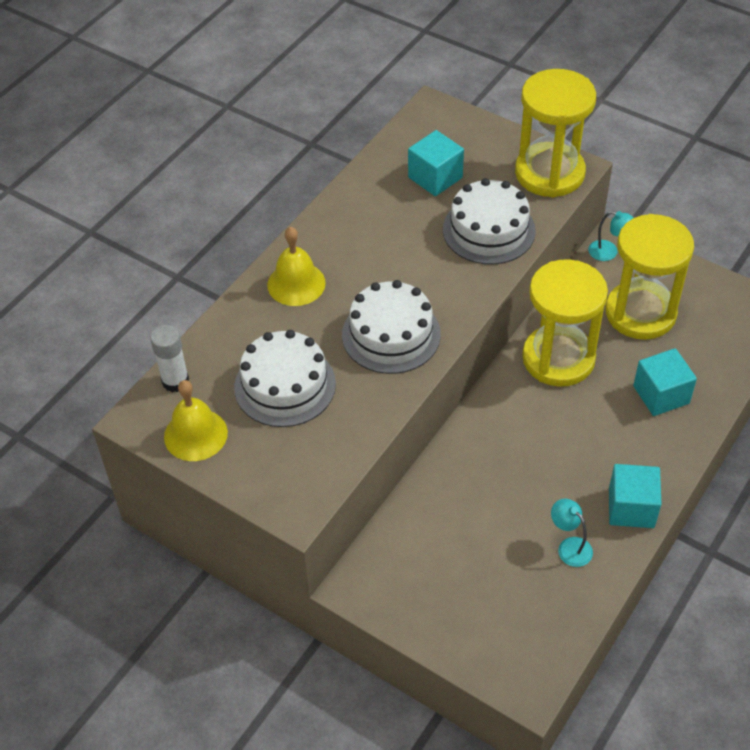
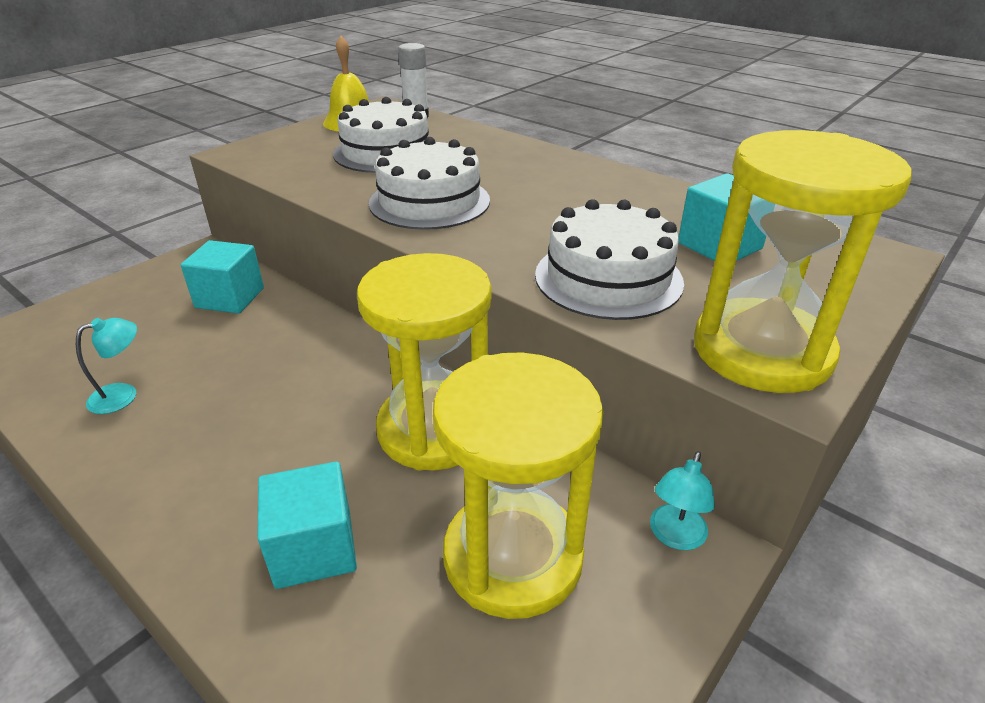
camera: 95 degrees right, 15 degrees down
yellow bell [267,227,326,306] -> none
turquoise cube [609,464,661,528] -> turquoise cube moved to [181,240,264,314]

